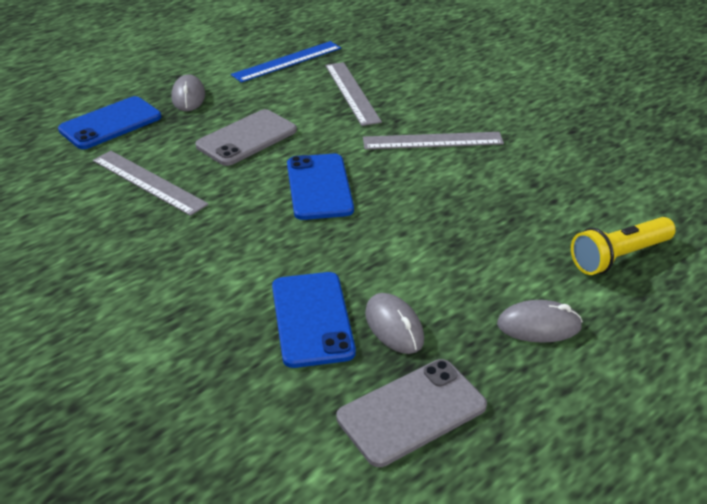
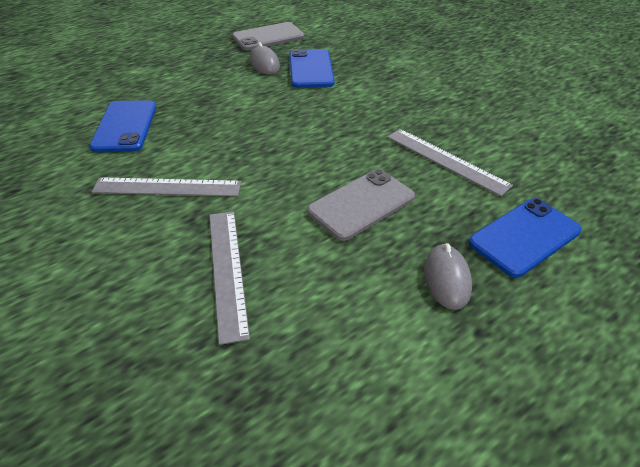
camera: 175 degrees left, 5 degrees up
blue ruler [231,41,341,83] -> none
blue phone [287,154,354,220] -> blue phone moved to [89,100,156,152]
grey mouse [497,300,583,343] -> none
yellow flashlight [571,217,676,275] -> none

